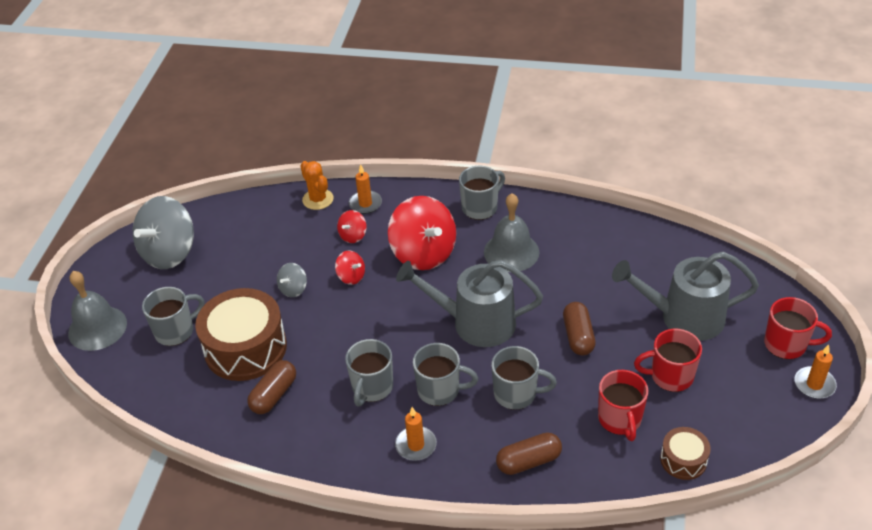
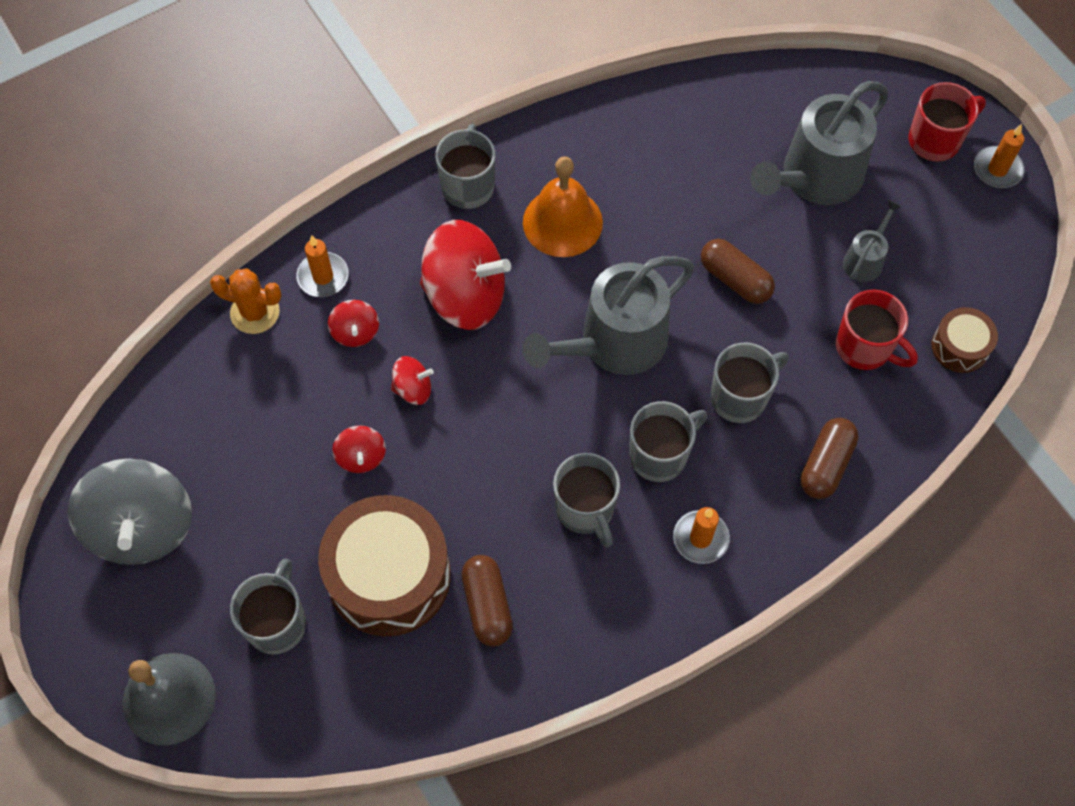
camera: 45 degrees left, 20 degrees up
grey spinning top [277,263,307,297] -> red spinning top [332,425,386,473]
grey bell [484,193,539,272] -> orange bell [523,156,603,257]
red mug [634,329,702,392] -> grey watering can [843,200,902,282]

